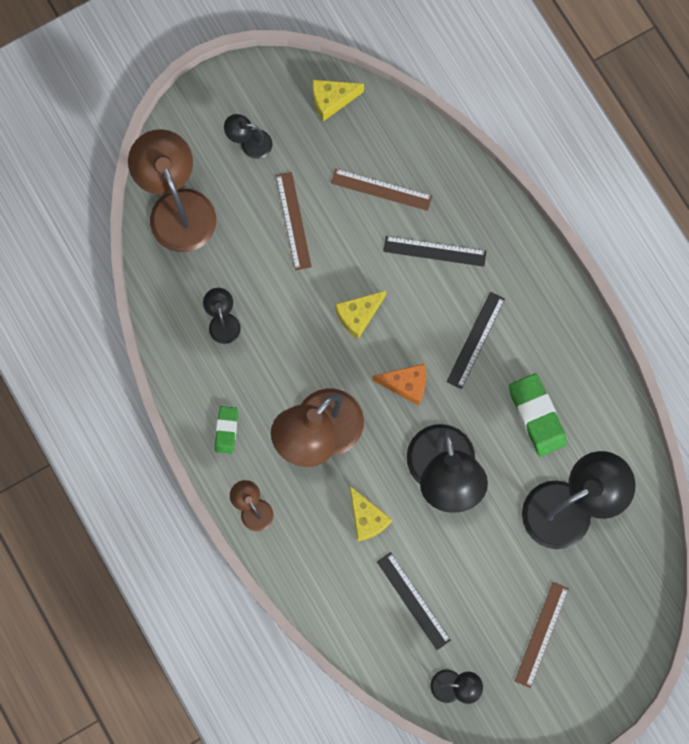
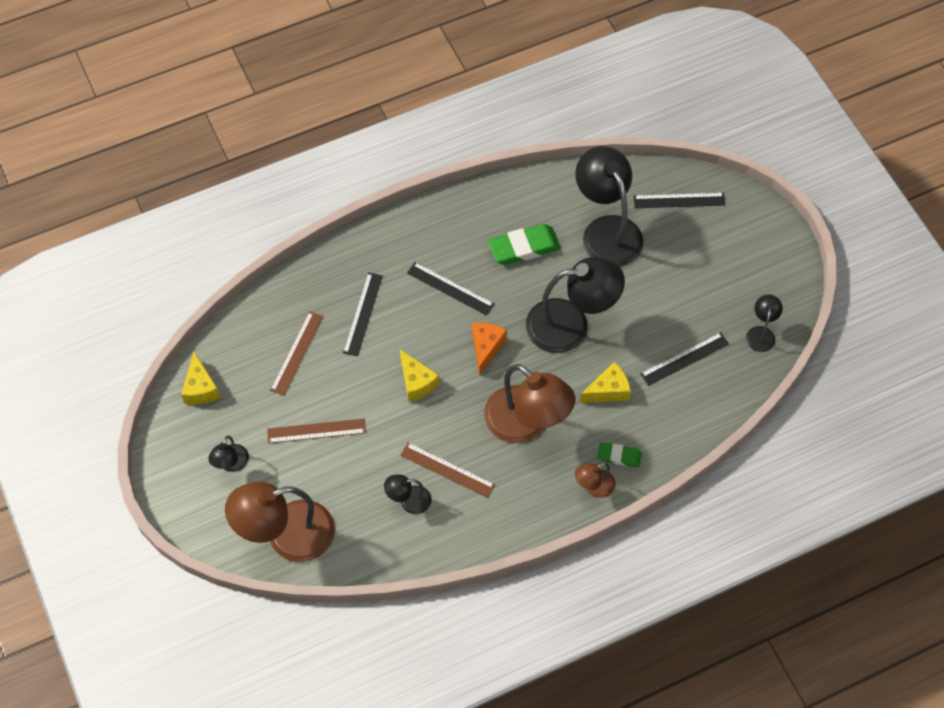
camera: 85 degrees left, 15 degrees down
green eraser [215,406,238,454] -> green eraser moved to [597,442,642,467]
brown ruler [514,582,569,688] -> brown ruler moved to [400,443,495,498]
none -> black ruler [633,193,725,208]

